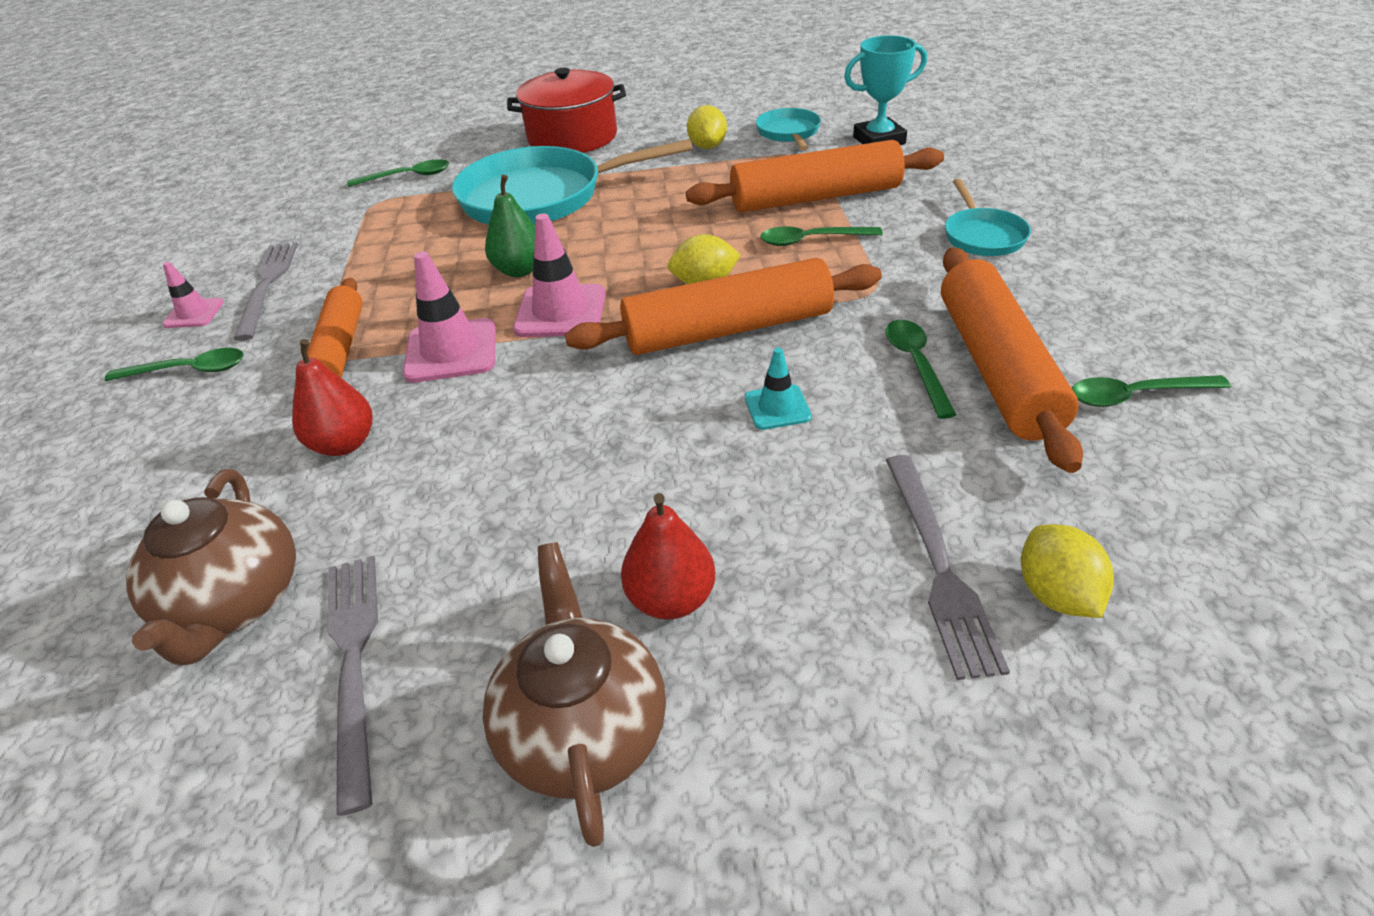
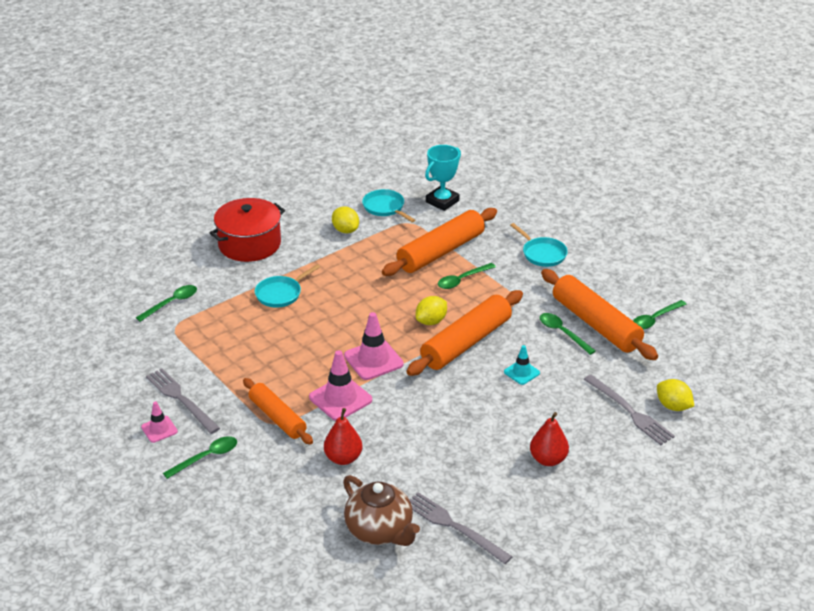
camera: 35 degrees left, 5 degrees down
turquoise pan [452,139,693,225] -> turquoise pan [255,264,320,308], size x0.49
brown teapot [483,542,666,847] -> none
green pear [485,175,535,277] -> none

